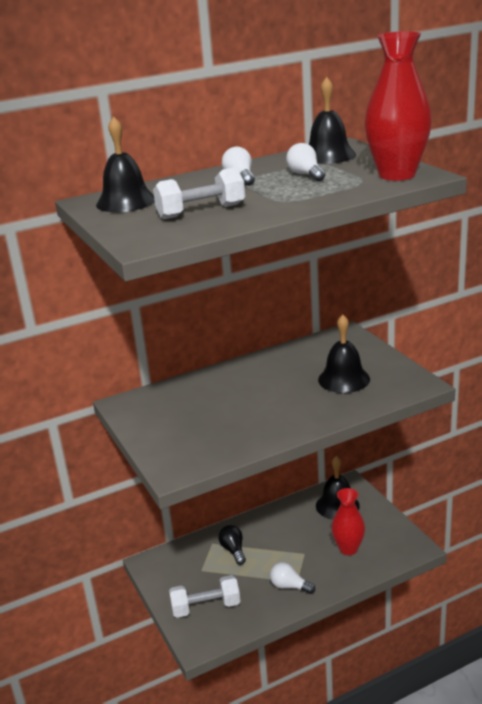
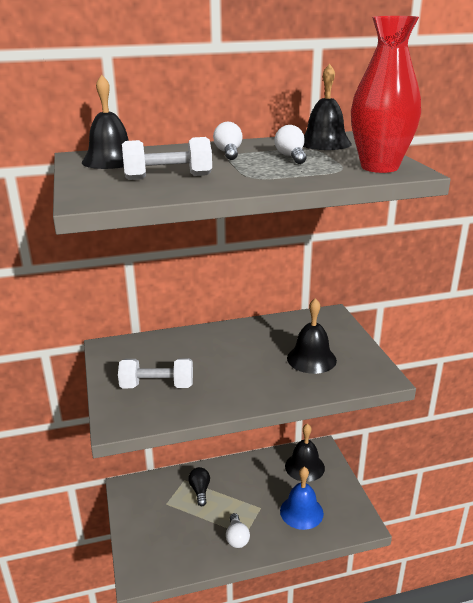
camera: 10 degrees right, 0 degrees up
white dumbbell [169,575,241,618] -> white dumbbell moved to [118,358,193,388]
white light bulb [270,562,315,594] -> white light bulb turned 135 degrees counterclockwise [226,513,250,548]
red vase [331,488,365,555] -> blue bell [280,467,324,530]

